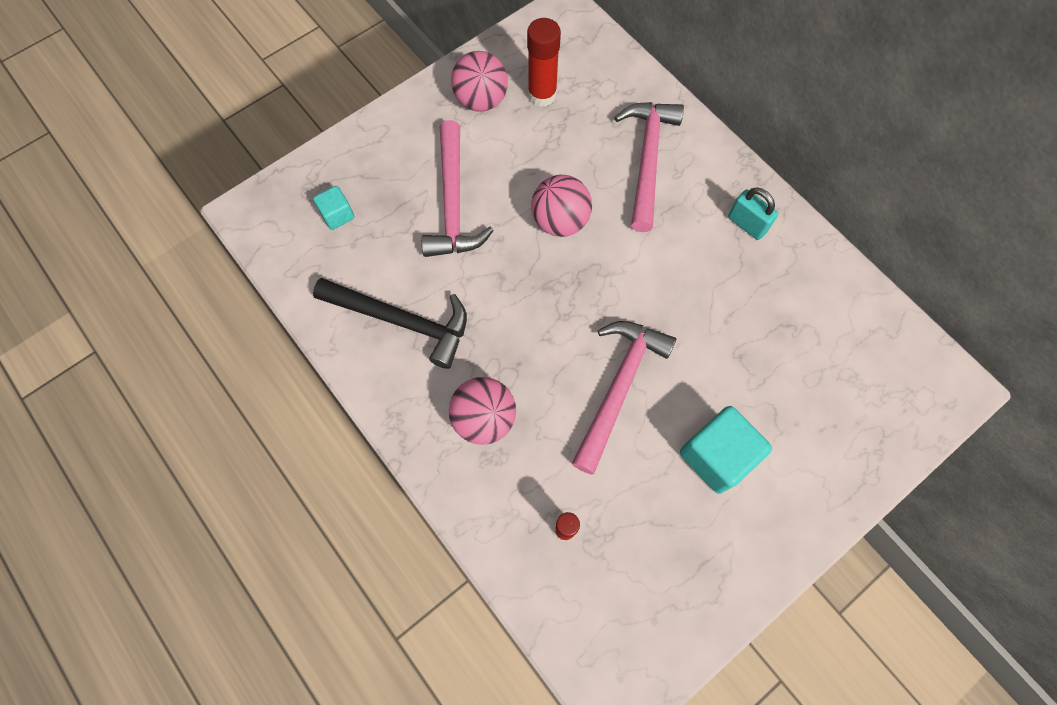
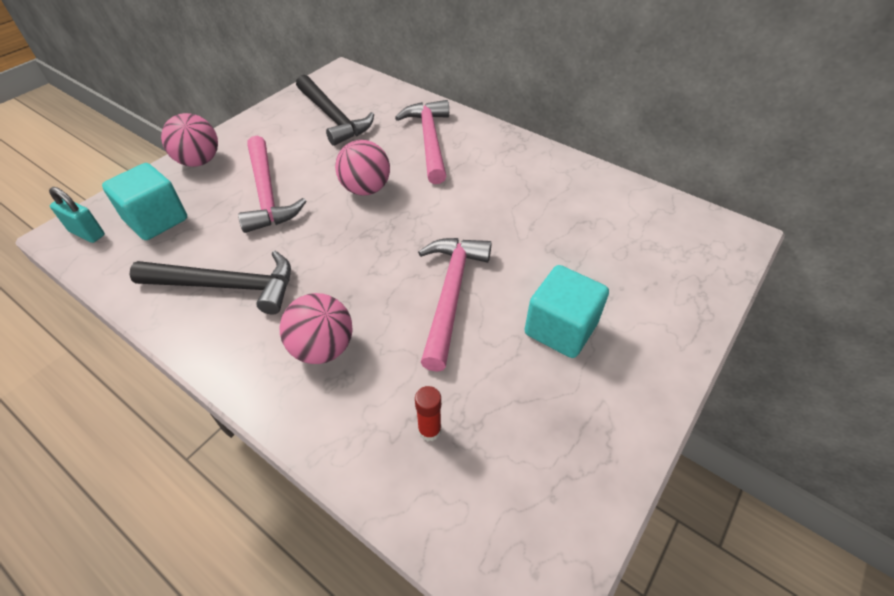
camera: 15 degrees left, 20 degrees down
turquoise cube [313,186,355,230] -> turquoise cube [102,163,187,240], size x1.85
pink ball [451,51,508,112] -> pink ball moved to [161,113,218,167]
red glue stick [527,18,561,107] -> black hammer [296,75,374,146]
turquoise padlock [728,187,778,240] -> turquoise padlock moved to [49,187,105,243]

